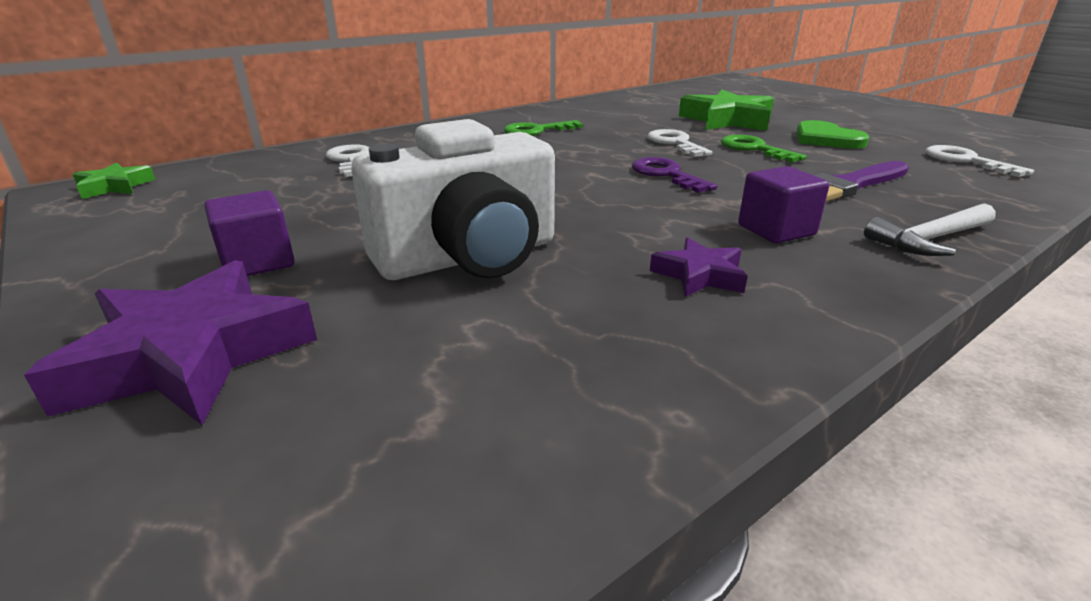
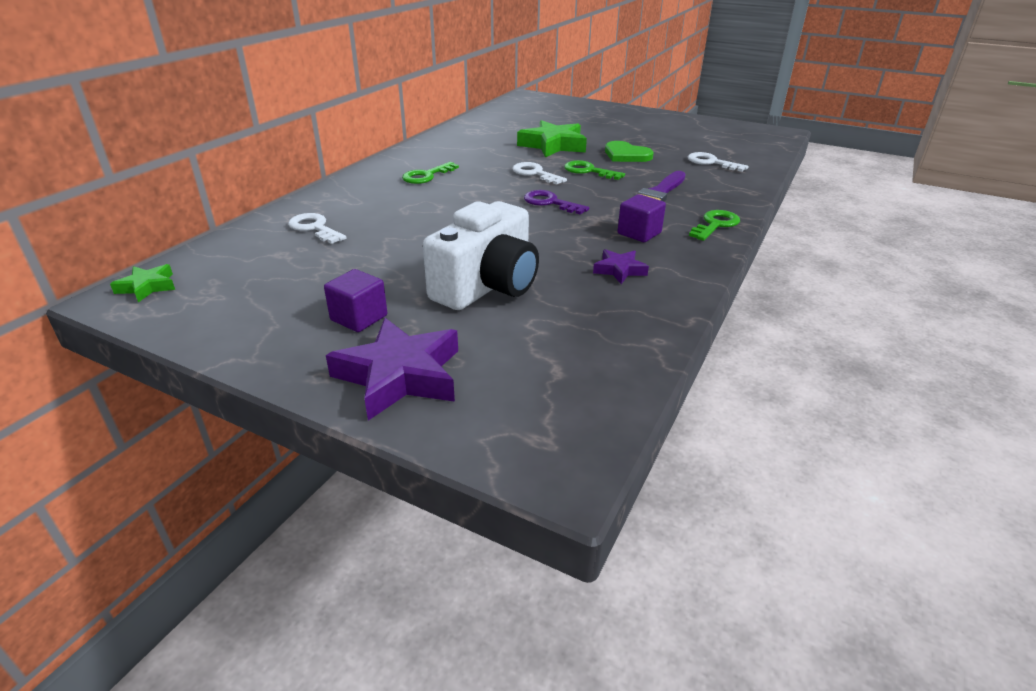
camera: 25 degrees left, 5 degrees up
white hammer [864,203,996,256] -> green key [689,210,740,241]

